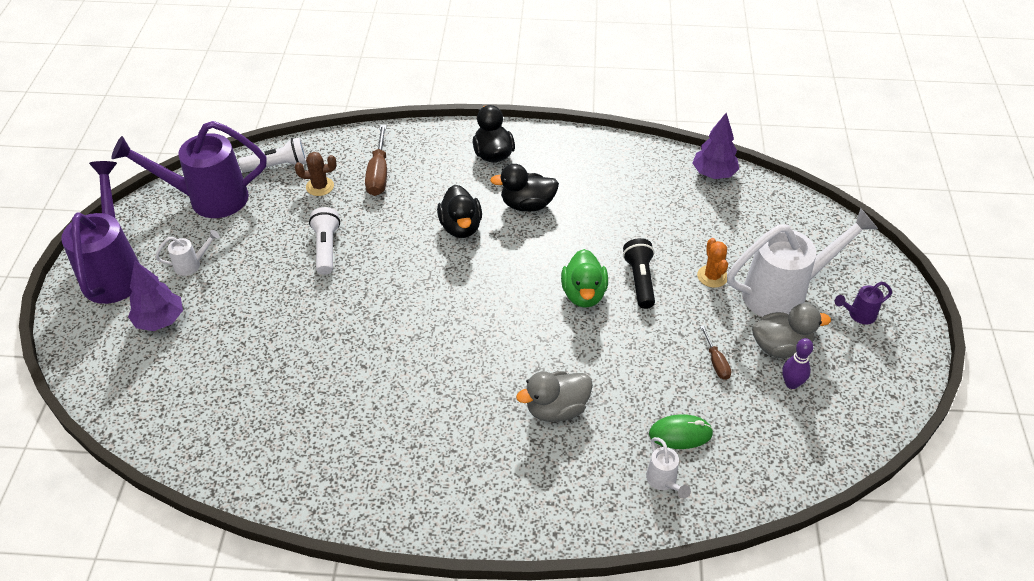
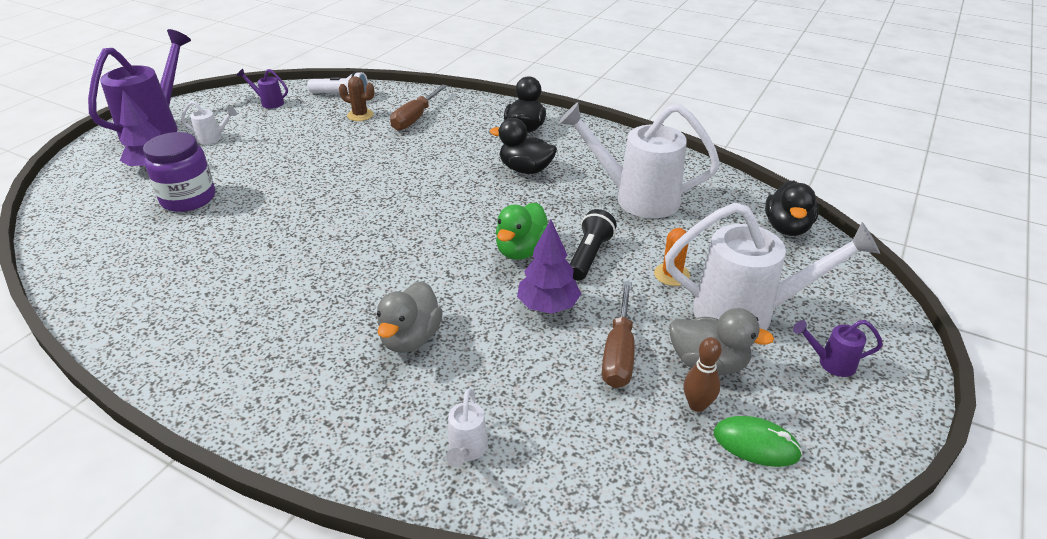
camera: 25 degrees right, 10 degrees down
purple watering can [111,121,266,218] -> purple watering can [237,69,288,109], size x0.43
white flashlight [309,207,340,275] -> none
black duck [437,185,482,238] -> black duck moved to [765,180,819,236]
grey duck [516,371,593,422] -> grey duck turned 75 degrees counterclockwise [377,281,443,353]
green mouse [649,414,713,449] -> green mouse moved to [714,416,803,467]
purple tree [692,113,739,179] -> purple tree moved to [517,219,581,314]
brown screwdriver [700,325,731,380] -> brown screwdriver [602,281,635,388], size x1.77
purple bowling pin [782,338,813,389] -> brown bowling pin [683,337,722,412]
none -> purple jar [143,132,215,212]
none -> white watering can [559,102,720,218]

